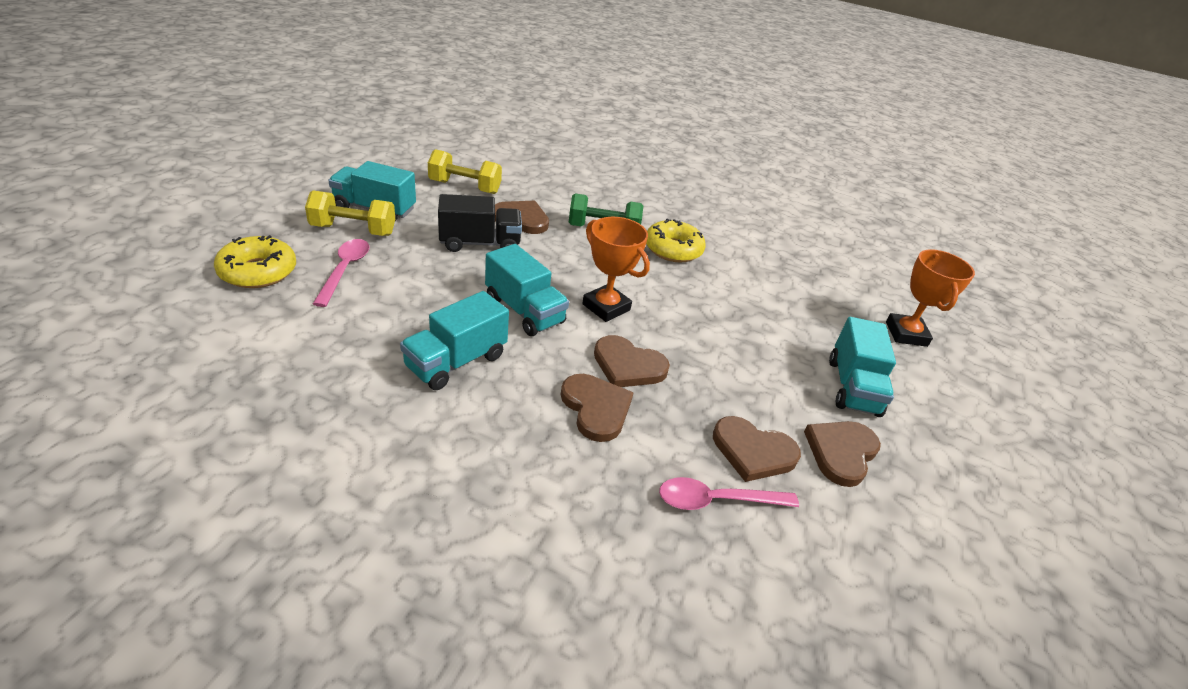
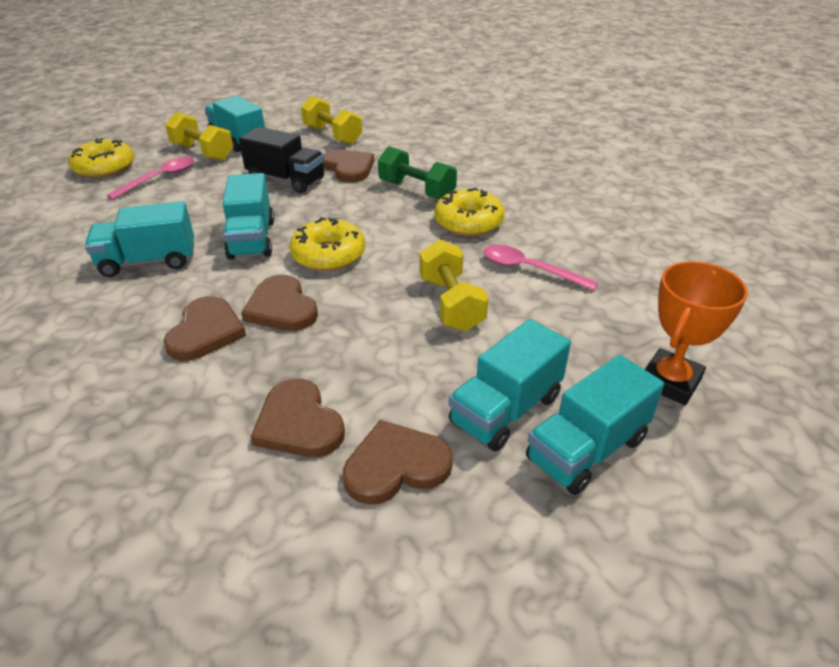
camera: 40 degrees right, 0 degrees up
orange trophy [582,217,650,322] -> yellow donut [289,217,365,271]
pink spoon [659,477,799,510] -> pink spoon moved to [483,245,598,291]
none -> yellow dumbbell [419,239,488,331]
none -> turquoise truck [526,355,664,495]

